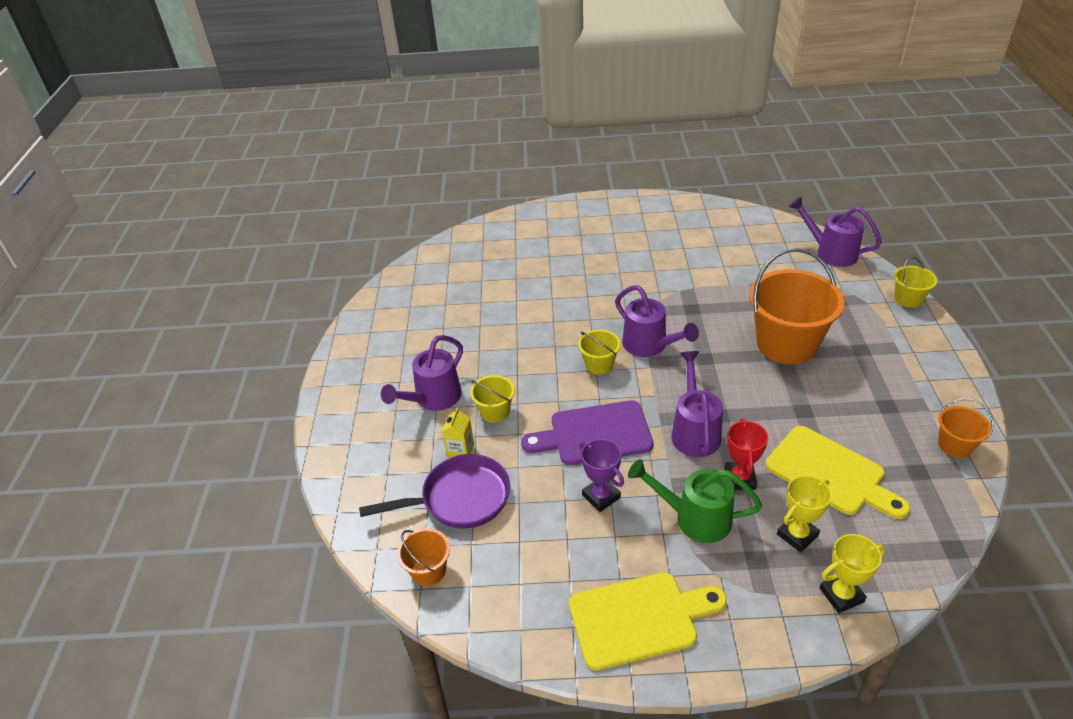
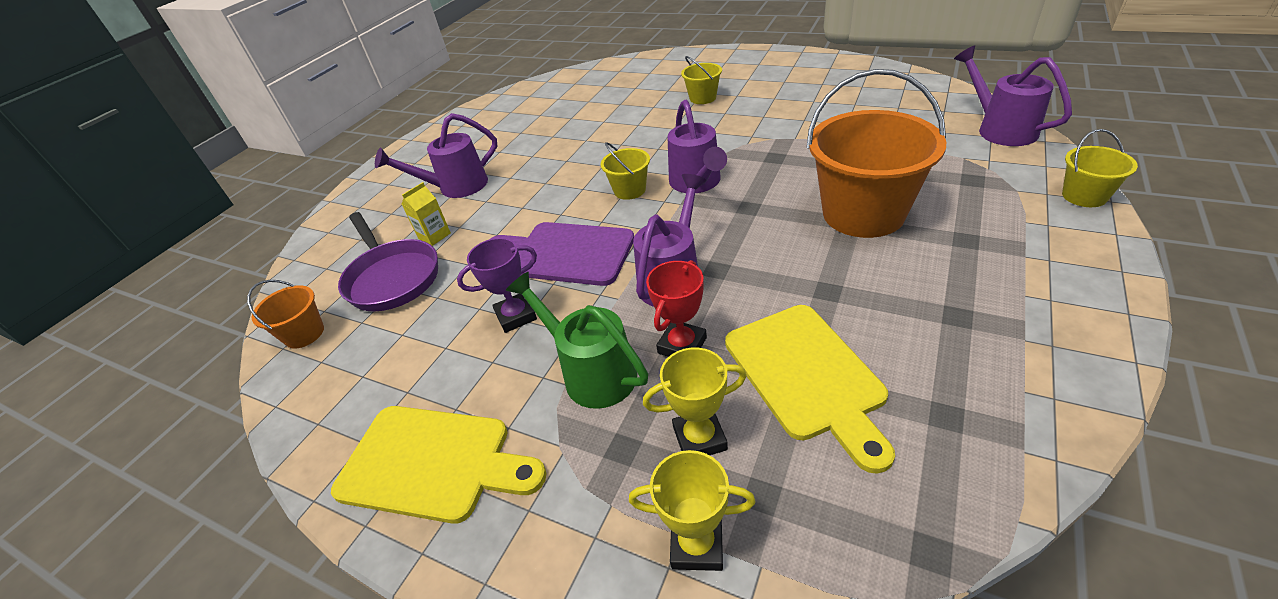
camera: 30 degrees right, 0 degrees up
purple pan [359,454,510,529] -> purple pan turned 45 degrees clockwise [338,212,438,311]
yellow bucket [470,375,515,423] -> yellow bucket moved to [681,56,722,104]
purple trophy [579,439,624,512] -> purple trophy turned 75 degrees clockwise [457,238,537,333]
orange bucket [938,398,993,458] -> none

